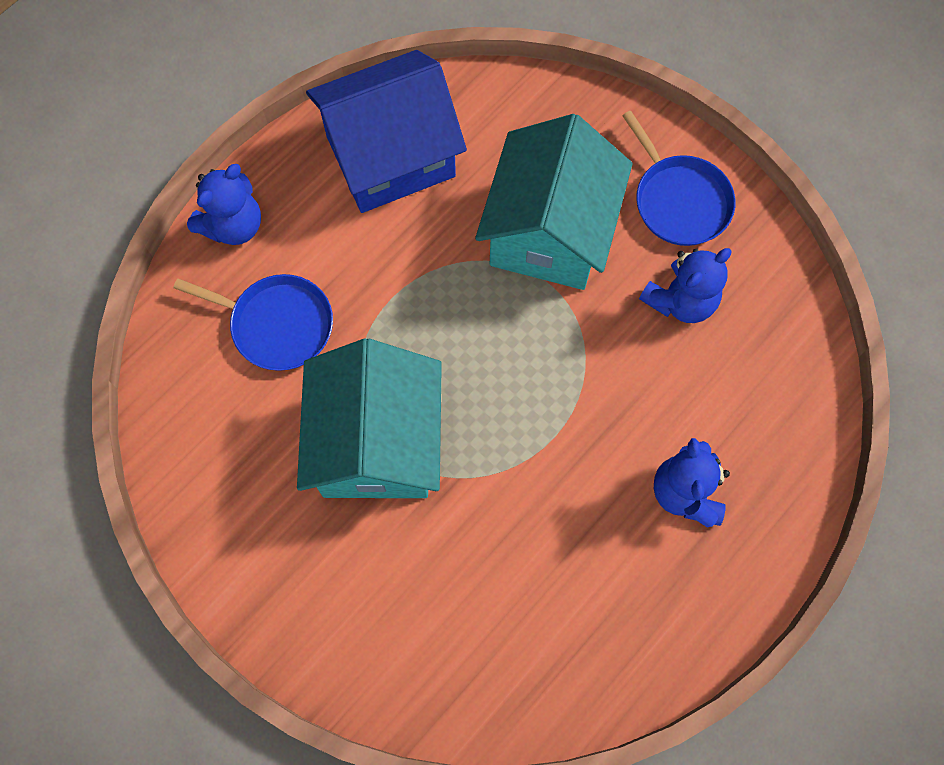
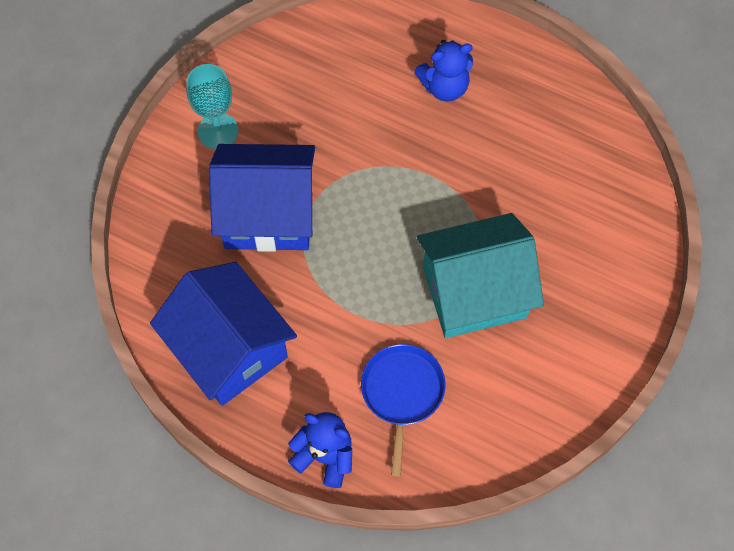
camera: 105 degrees left, 5 degrees down
turquoise house [475,114,633,290] -> blue house [209,144,315,252]
blue pan [622,111,735,246] -> turquoise goblet [186,64,238,149]
blue teddy bear [639,248,732,323] -> none

